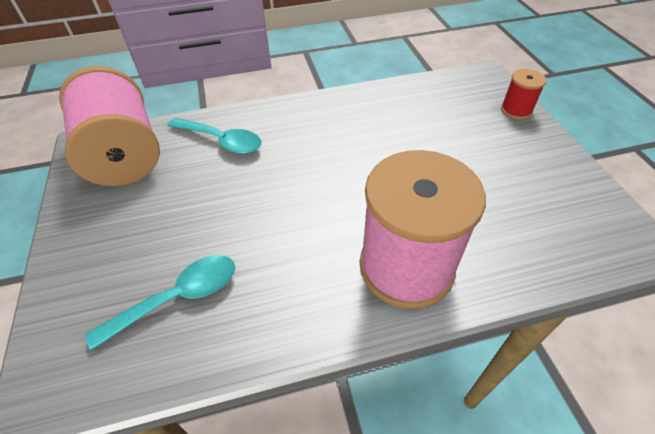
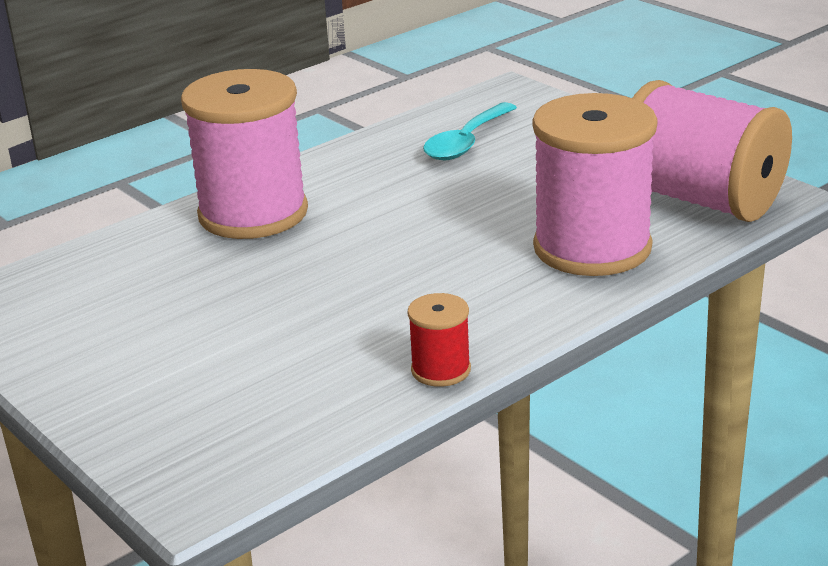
camera: 155 degrees right, 20 degrees down
turquoise spoon [167,118,261,154] -> pink spool [532,93,658,276]
red spool [501,69,547,120] -> red spool moved to [407,293,471,387]

